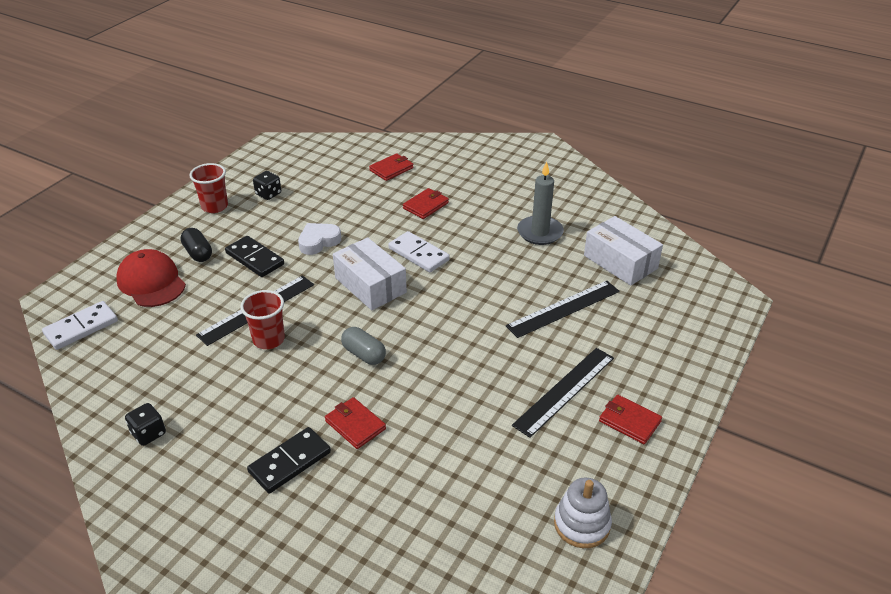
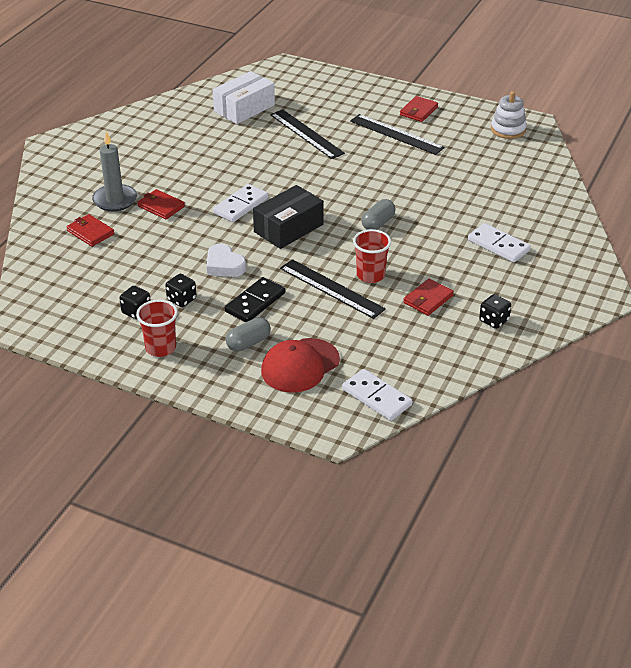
camera: 95 degrees left, 0 degrees up
black capsule [181,228,212,262] -> grey capsule [226,317,271,352]
black domino [247,427,331,493] -> white domino [468,223,531,262]
red wallet [325,397,386,449] -> red wallet moved to [403,279,454,316]
white box [333,237,407,310] -> black box [253,185,324,249]
grey candle [517,161,564,245] -> grey candle moved to [92,131,137,212]
none -> black dice [165,274,197,307]

